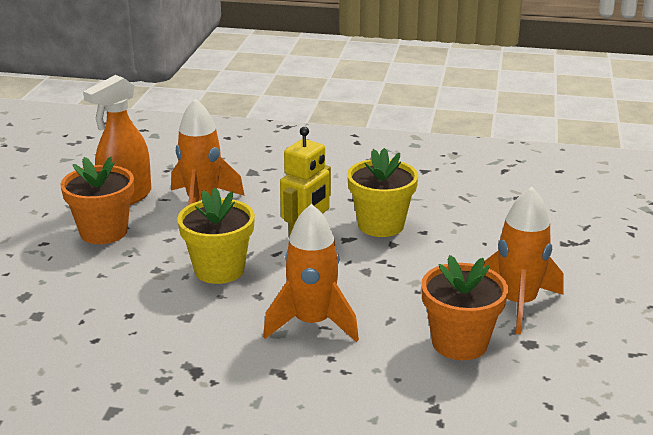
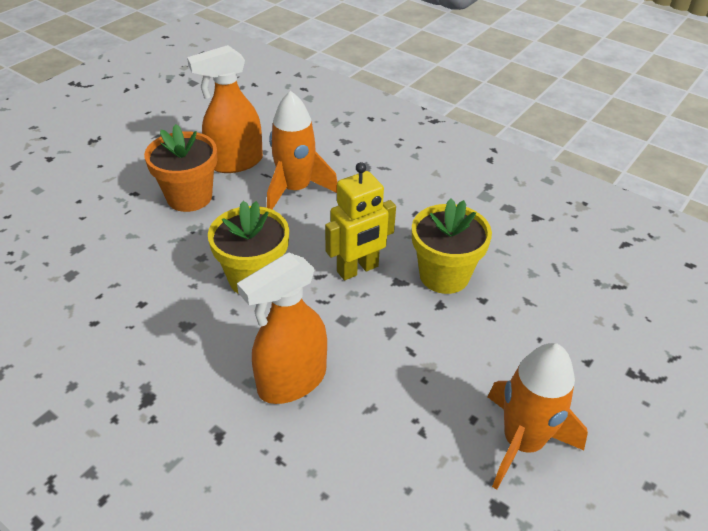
camera: 25 degrees right, 15 degrees up
orange rocket [263,204,359,342] -> orange spray bottle [237,252,327,404]
orange flower pot [421,255,508,360] -> none

